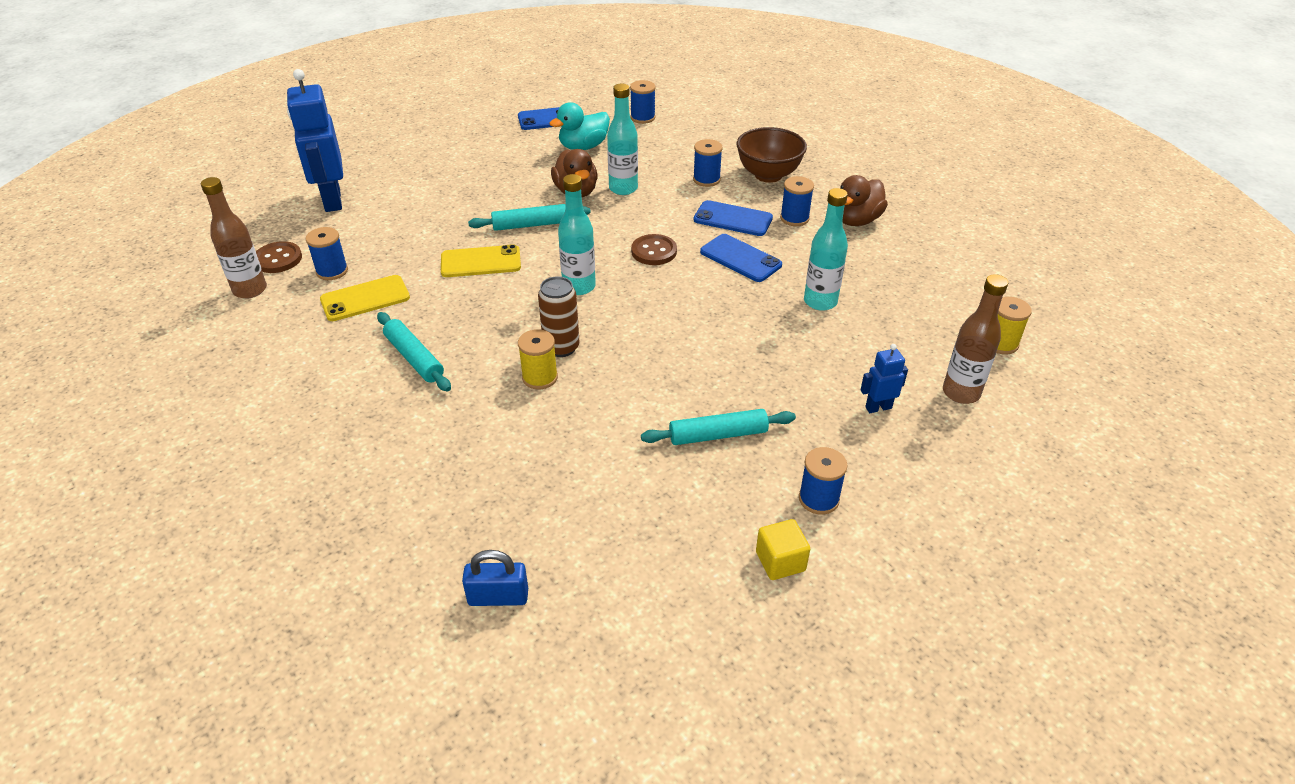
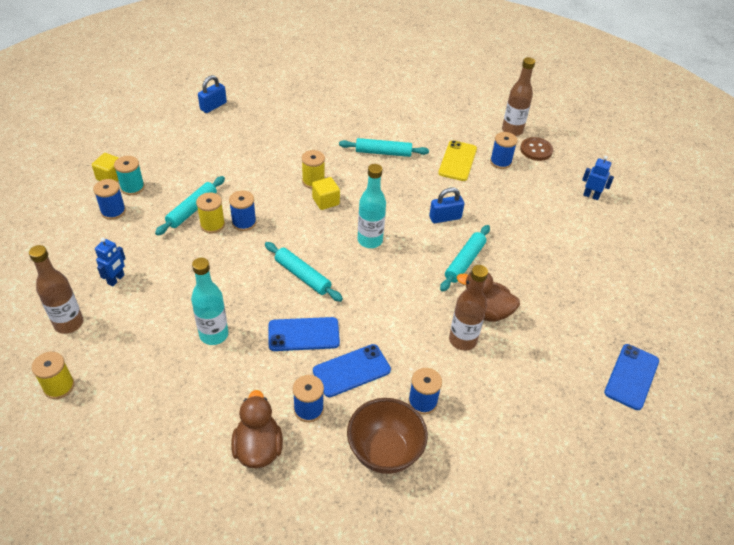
camera: 130 degrees right, 5 degrees up
blue robot [287,69,343,212] -> blue robot [582,156,614,200], size x0.47
yellow phone [441,244,521,277] -> blue padlock [429,188,464,223]
brown can [538,276,580,357] -> yellow cube [312,177,340,210]
turquoise duck [549,102,610,150] -> none
turquoise bottle [607,84,638,195] -> brown bottle [449,265,488,351]
blue spool [630,80,656,124] -> blue spool moved to [229,190,256,231]
brown button [631,234,677,265] -> none
none -> turquoise spool [114,156,145,195]
none -> yellow spool [196,193,225,233]
none -> turquoise rolling pin [265,242,343,302]

